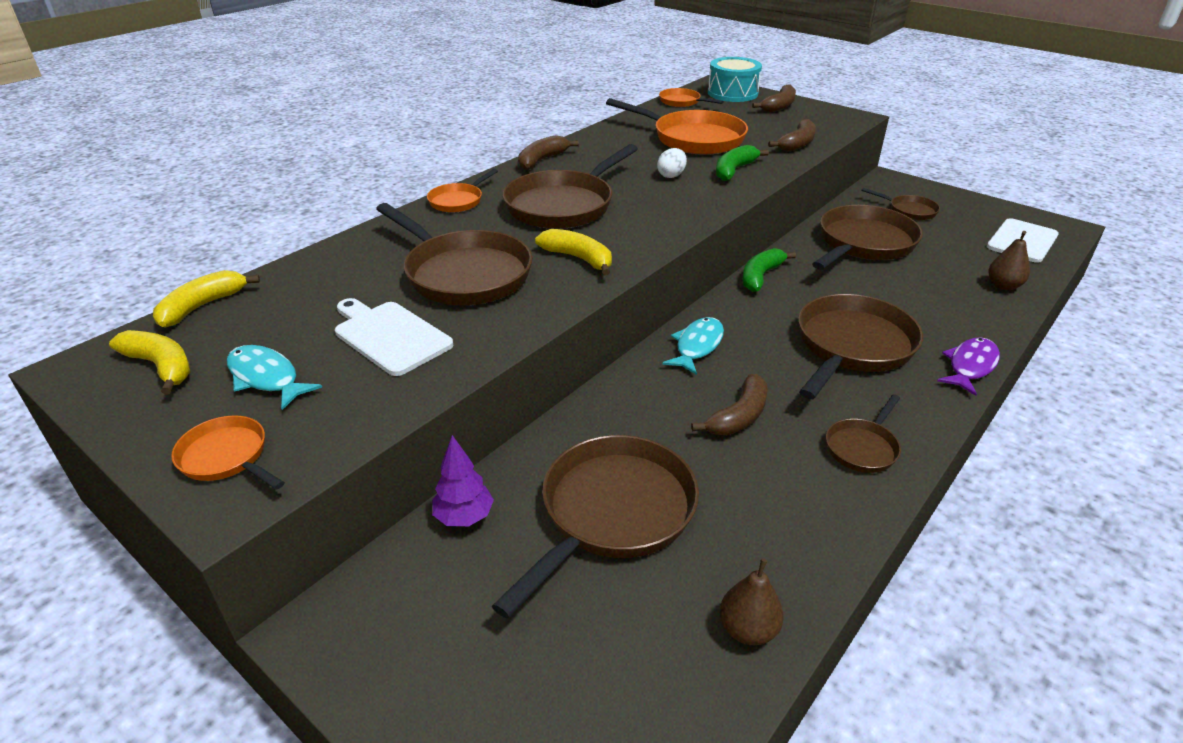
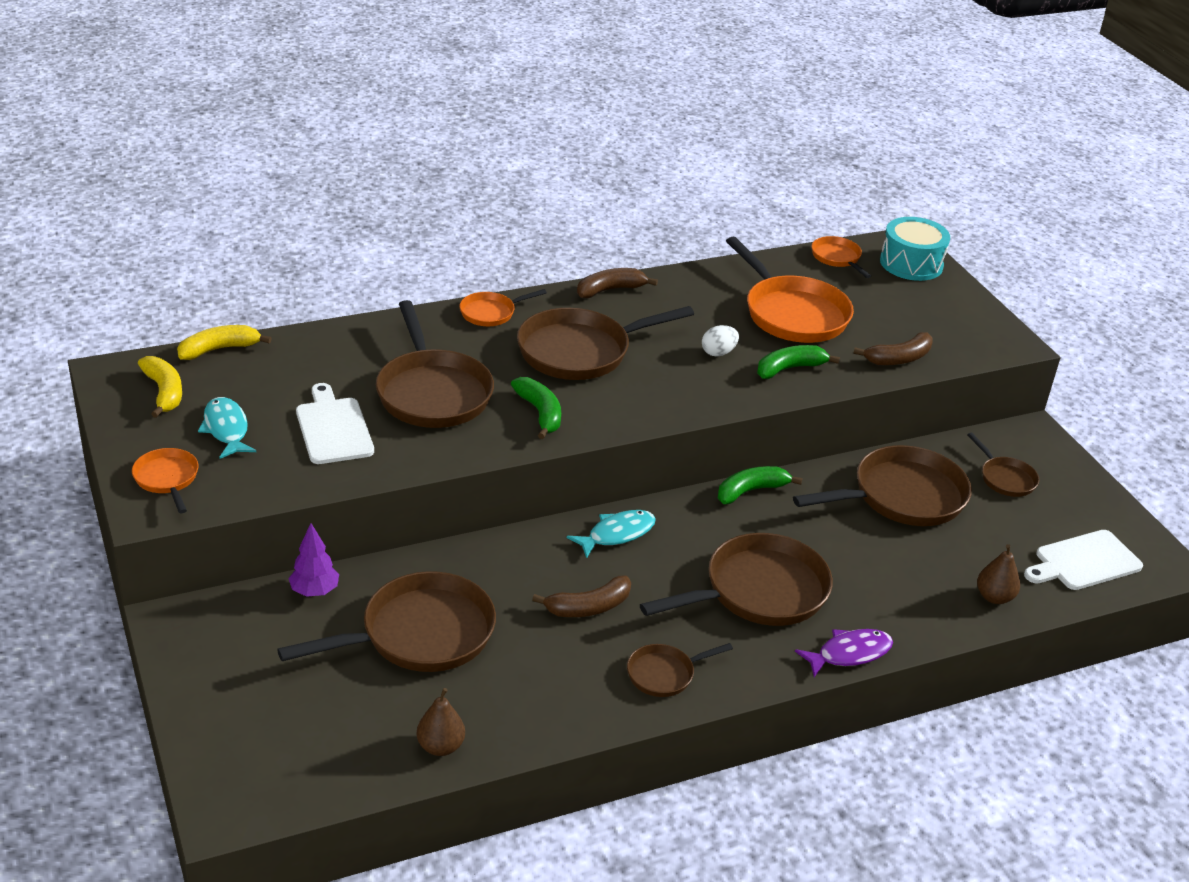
camera: 25 degrees right, 0 degrees up
yellow banana [535,229,612,275] -> green banana [511,377,561,439]
brown banana [752,84,796,112] -> none

